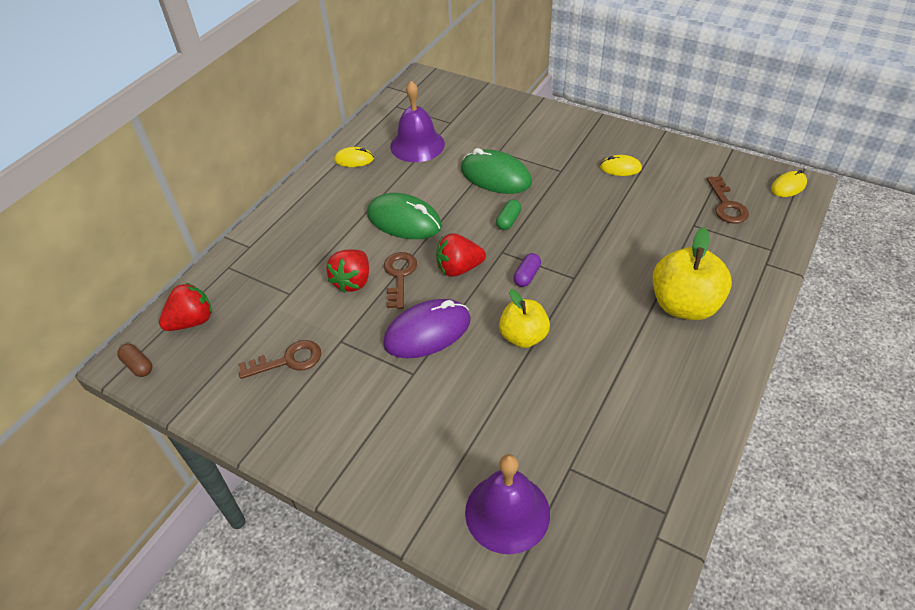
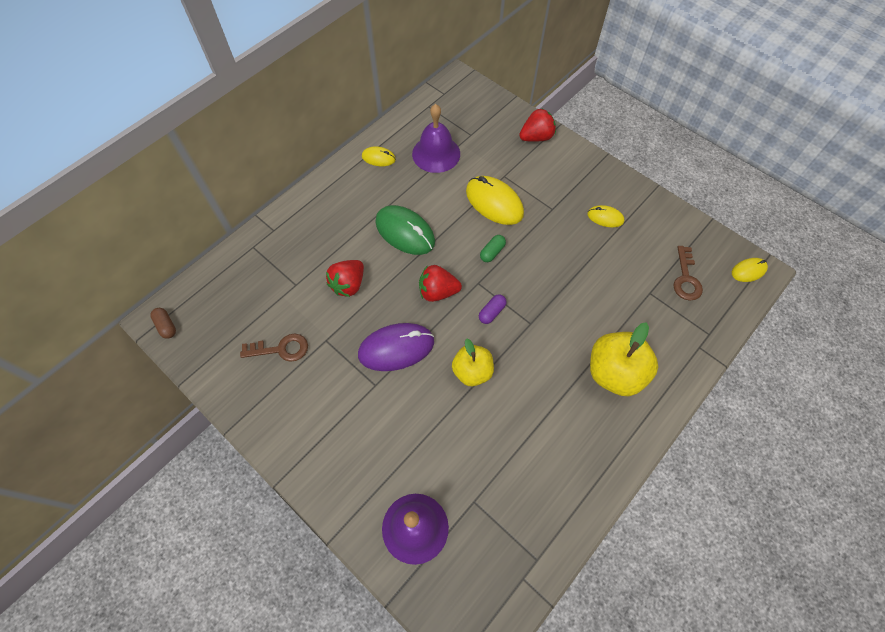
camera: 10 degrees right, 15 degrees up
red strawberry [159,283,212,331] -> red strawberry moved to [519,108,556,142]
brown key [384,252,417,309] -> none
green mouse [461,148,532,194] -> yellow mouse [466,176,524,225]

